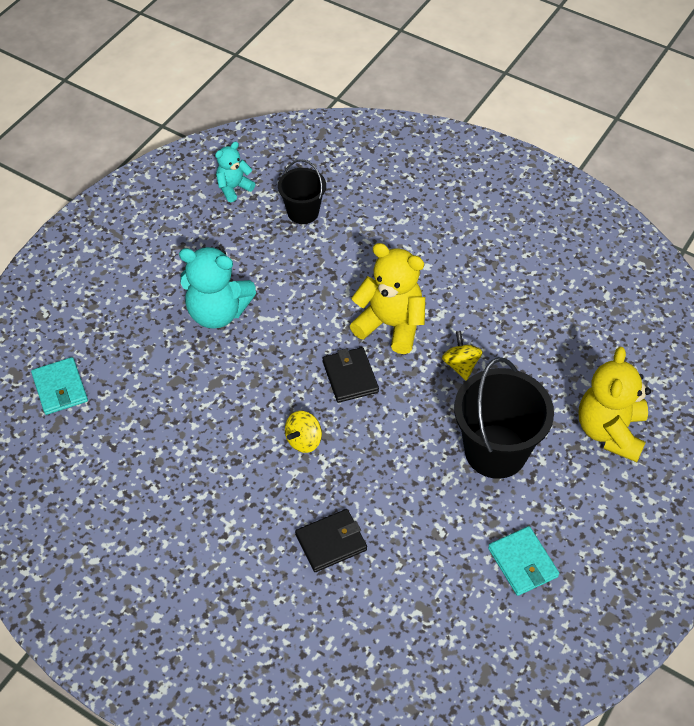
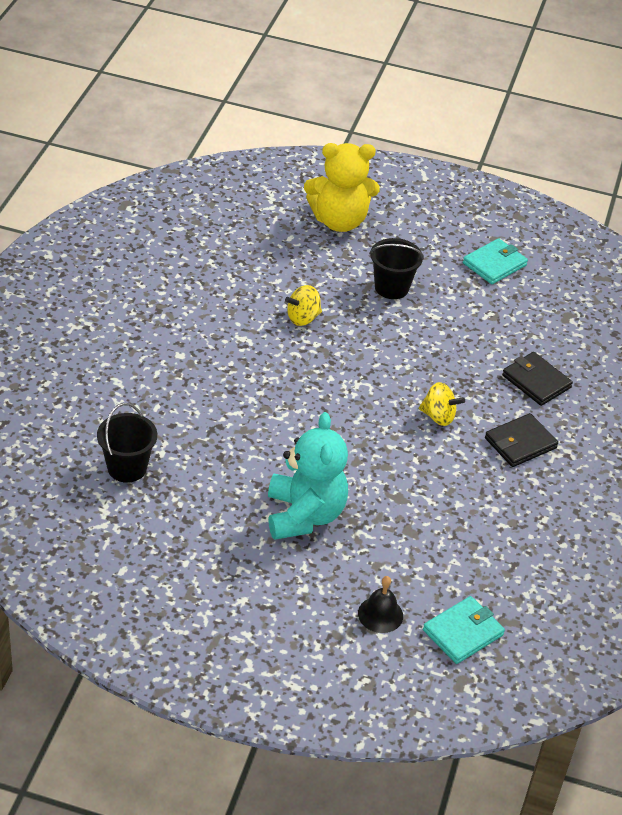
camera: 110 degrees left, 10 degrees down
turquoise teddy bear [215,142,255,202] -> none
black wallet [323,347,379,403] -> black wallet moved to [485,413,558,467]
yellow teddy bear [350,243,425,354] -> none
black bucket [454,357,554,479] -> black bucket [369,238,424,299], size x0.58
none -> black bell [358,576,403,633]

